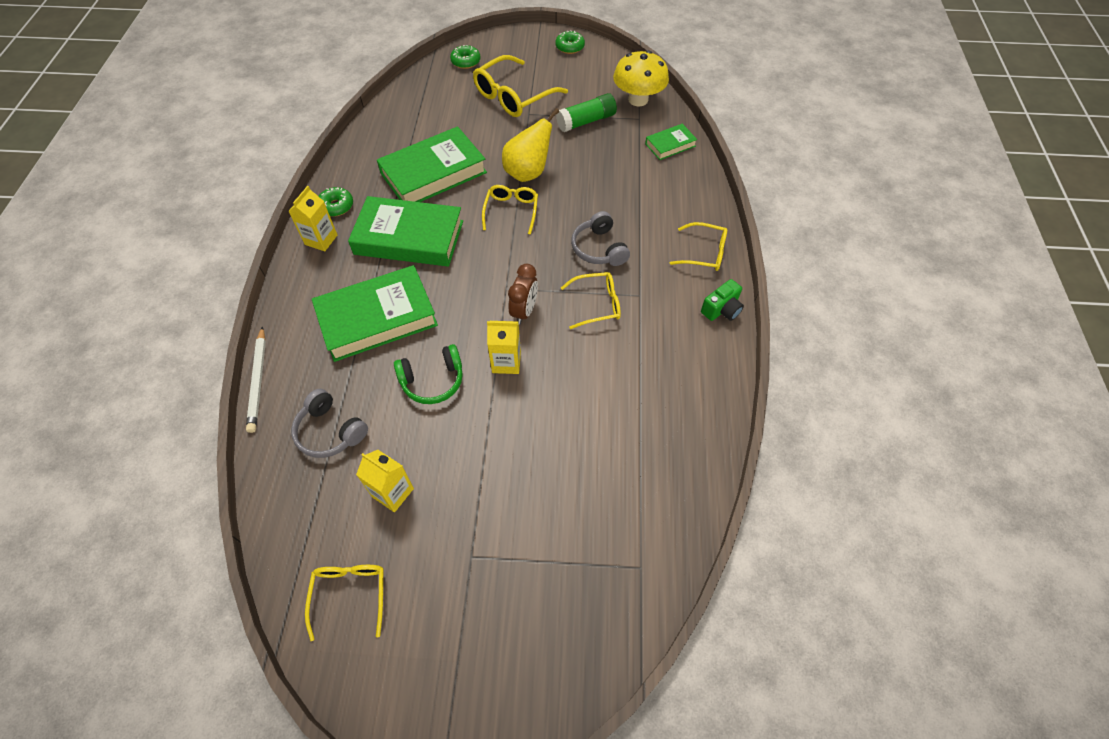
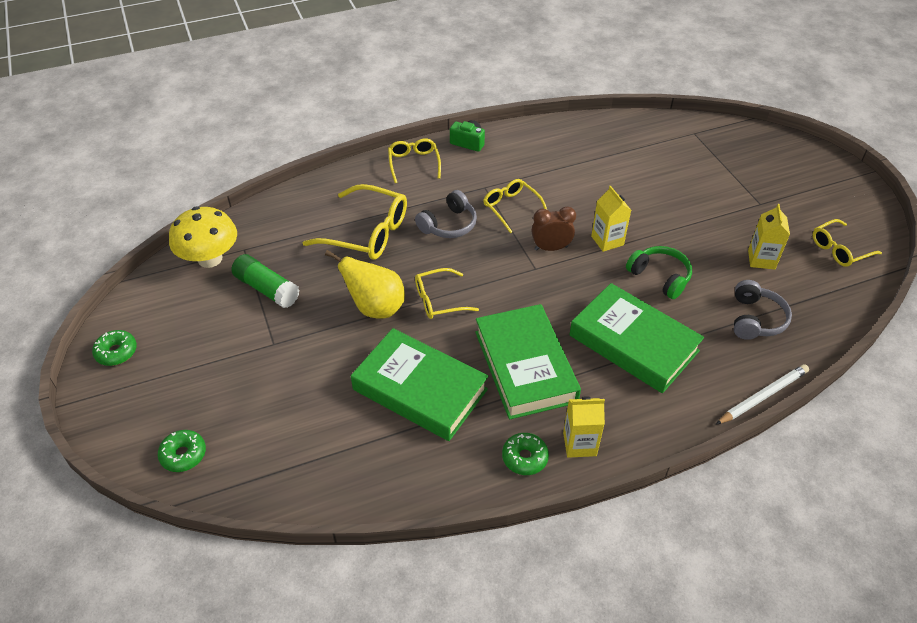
camera: 115 degrees left, 10 degrees down
yellow glasses [473,55,568,117] -> yellow glasses moved to [303,184,407,260]
green book [645,124,697,160] -> none

